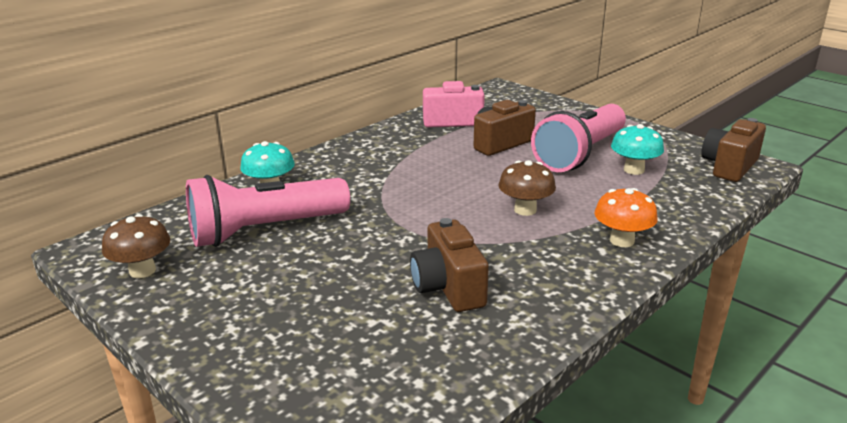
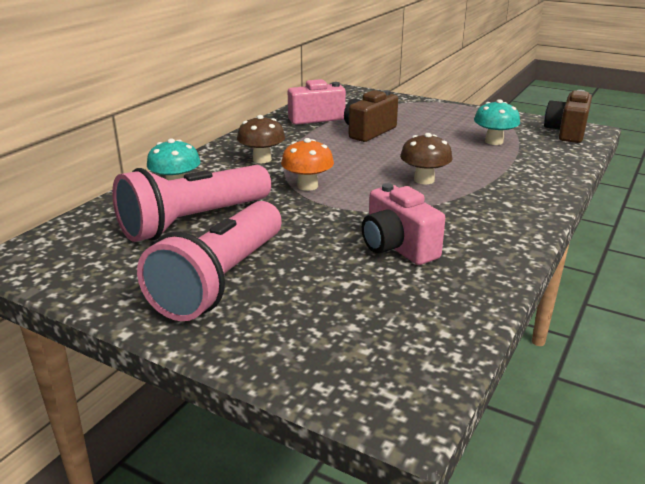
camera: 15 degrees left, 0 degrees up
brown mushroom [102,214,170,278] -> brown mushroom moved to [237,115,285,163]
brown camera [410,218,489,312] -> pink camera [362,183,445,265]
pink flashlight [531,104,626,172] -> pink flashlight moved to [137,201,281,321]
orange mushroom [594,188,658,247] -> orange mushroom moved to [281,138,334,191]

